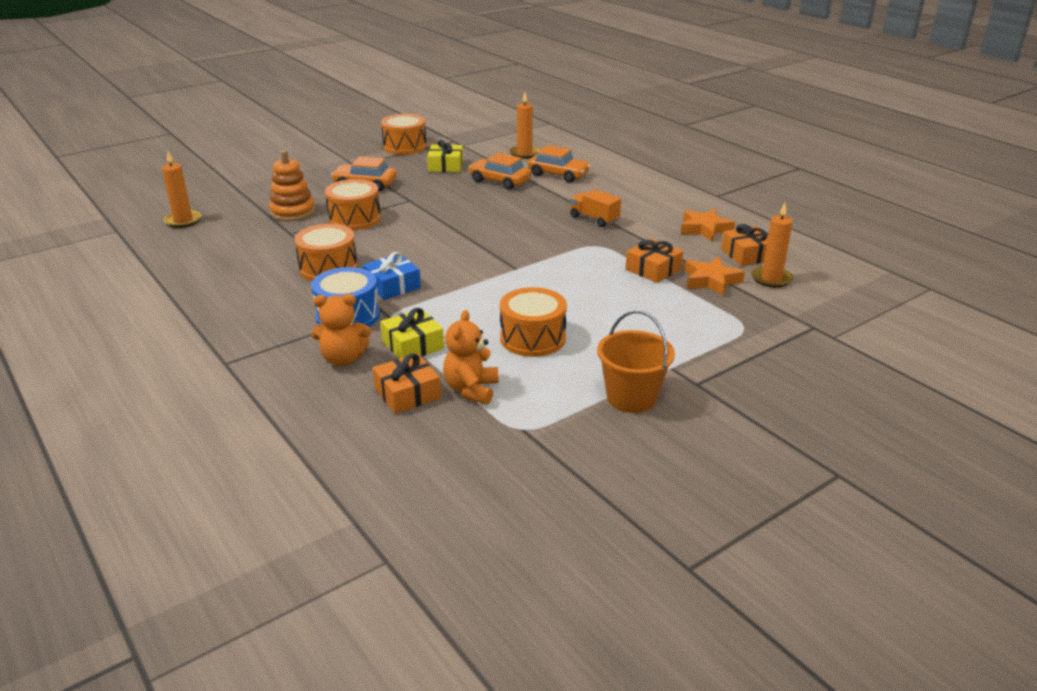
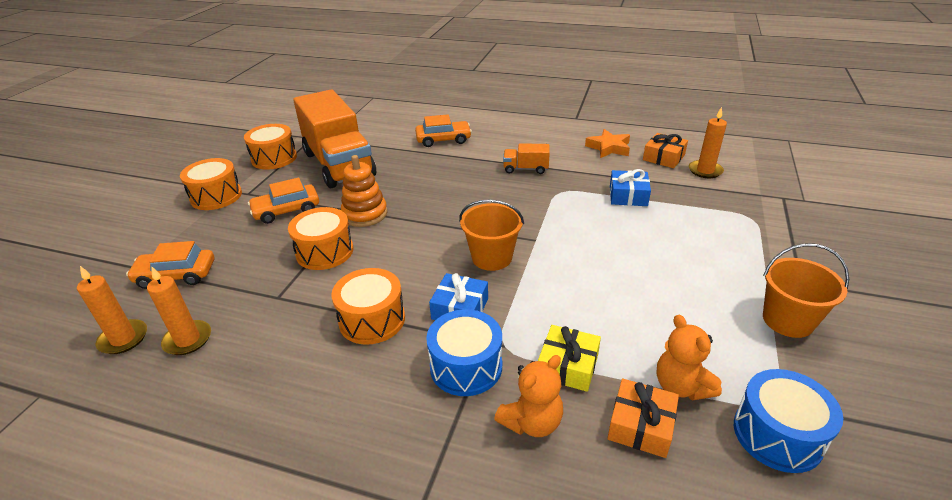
camera: 35 degrees left, 5 degrees up
orange stacking toy [269,150,315,221] -> orange stacking toy moved to [341,155,387,227]
yellow gift [427,140,463,172] -> orange truck [293,90,376,188]
orange car [469,153,531,189] -> orange car moved to [126,241,214,289]
orange drum [500,287,567,357] -> orange drum moved to [180,158,242,210]
orange candle [509,92,540,159] -> orange candle moved to [147,266,211,355]
orange gift [626,238,683,283] -> blue gift [610,169,651,206]
orange star [684,257,745,296] -> none
none -> orange bucket [459,200,524,271]
none -> blue drum [734,369,843,473]

